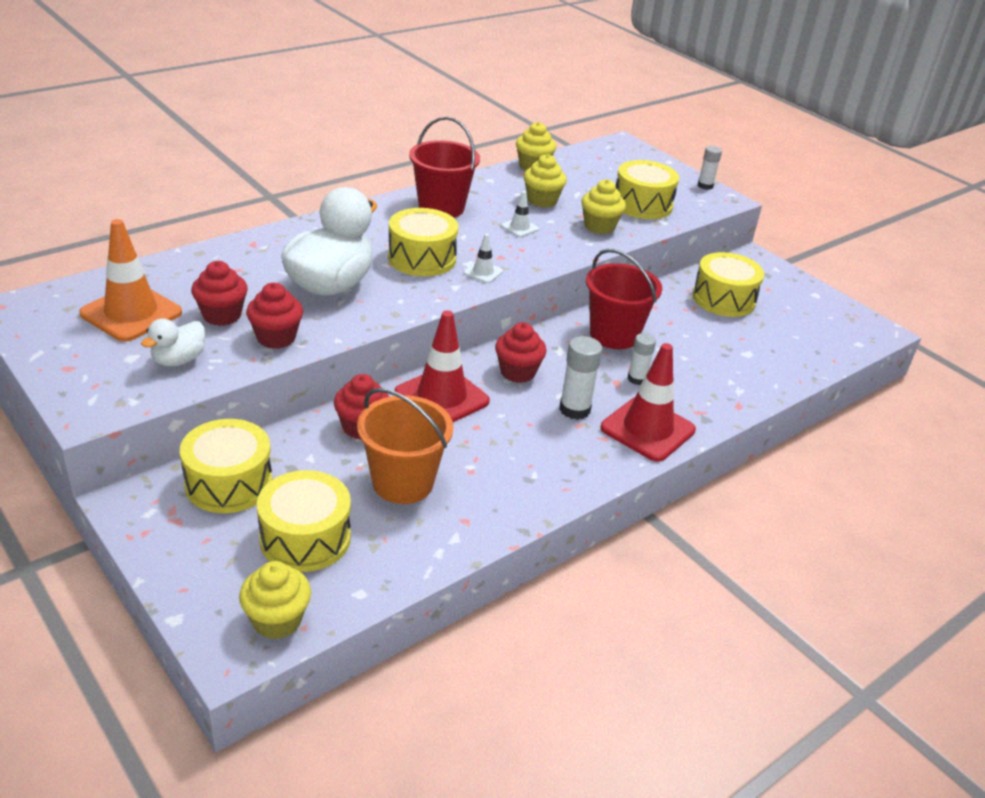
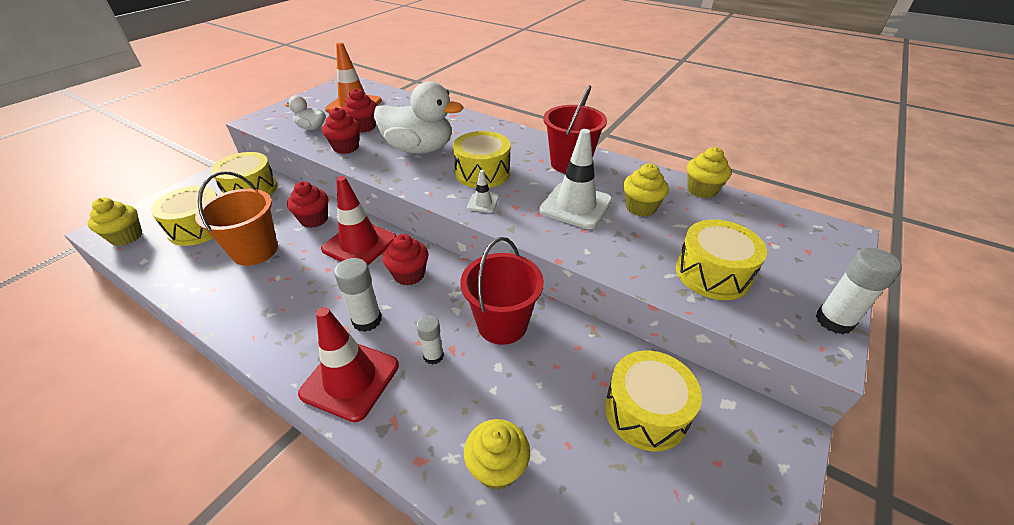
camera: 75 degrees right, 5 degrees up
white traffic cone [501,191,539,237] -> white traffic cone [539,129,612,229], size x2.15
yellow cupcake [581,179,626,234] -> yellow cupcake moved to [464,419,530,490]
white glue stick [698,146,722,190] -> white glue stick [816,248,902,334], size x1.52

